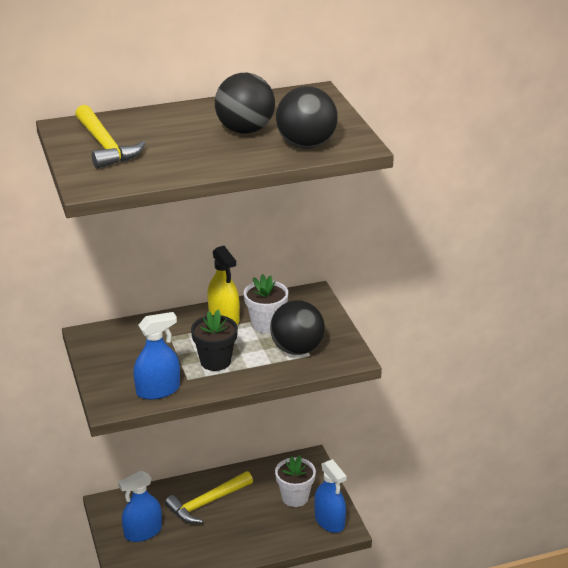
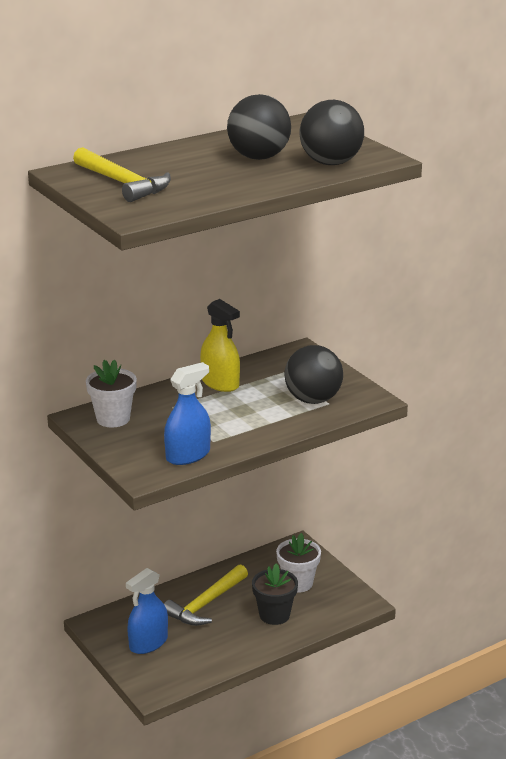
camera: 15 degrees left, 5 degrees down
black flower pot [191,310,238,371] -> black flower pot moved to [252,563,298,625]
white flower pot [244,274,288,334] -> white flower pot moved to [86,360,137,427]
blue spray bottle [314,459,347,533] -> none

